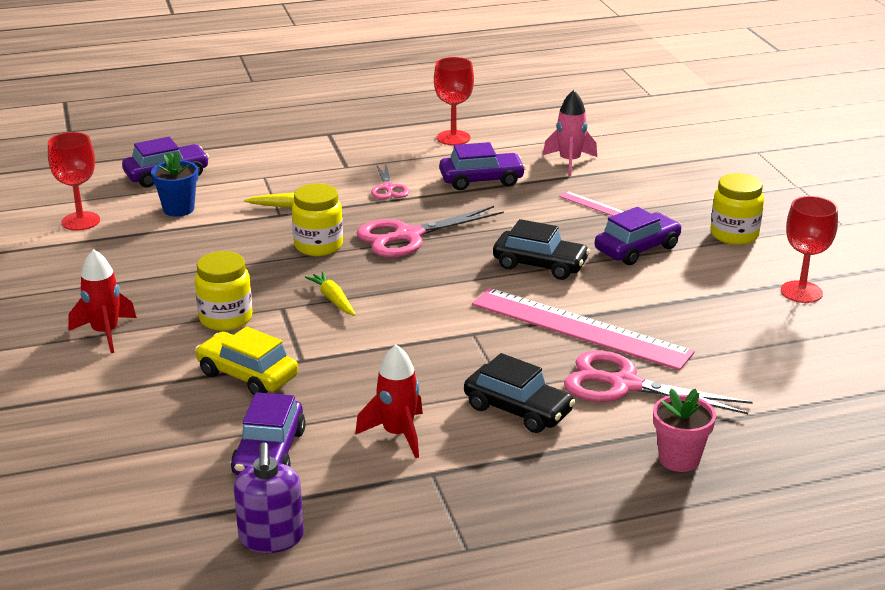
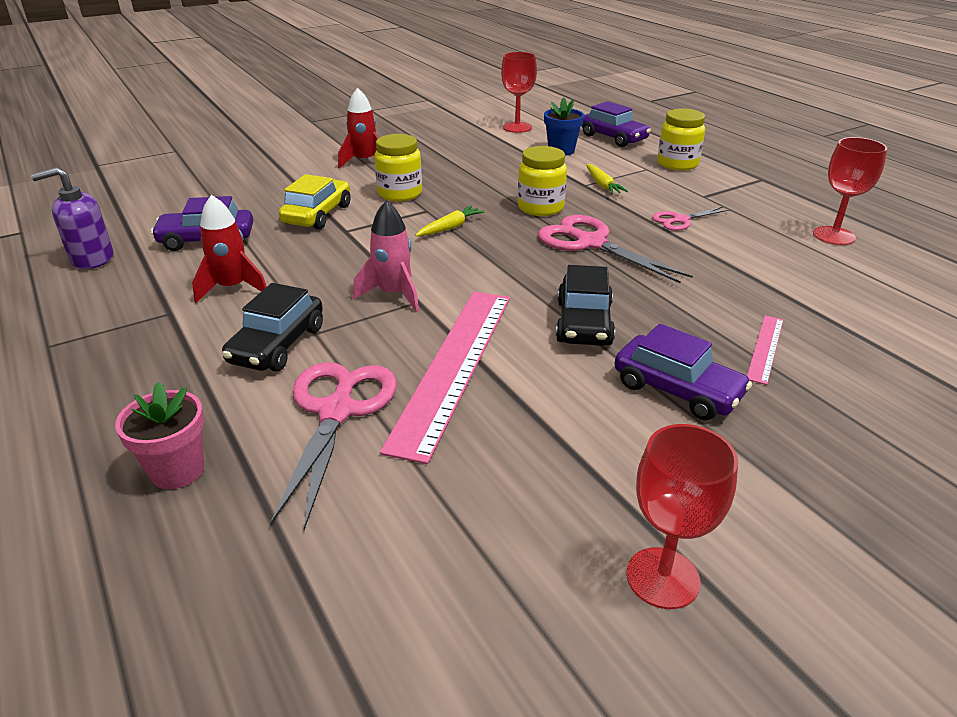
camera: 75 degrees right, 5 degrees up
purple car [439,142,526,190] -> none
pink rocket [543,90,597,176] -> pink rocket moved to [353,201,419,312]
yellow jar [710,173,764,245] -> yellow jar moved to [657,108,705,171]

